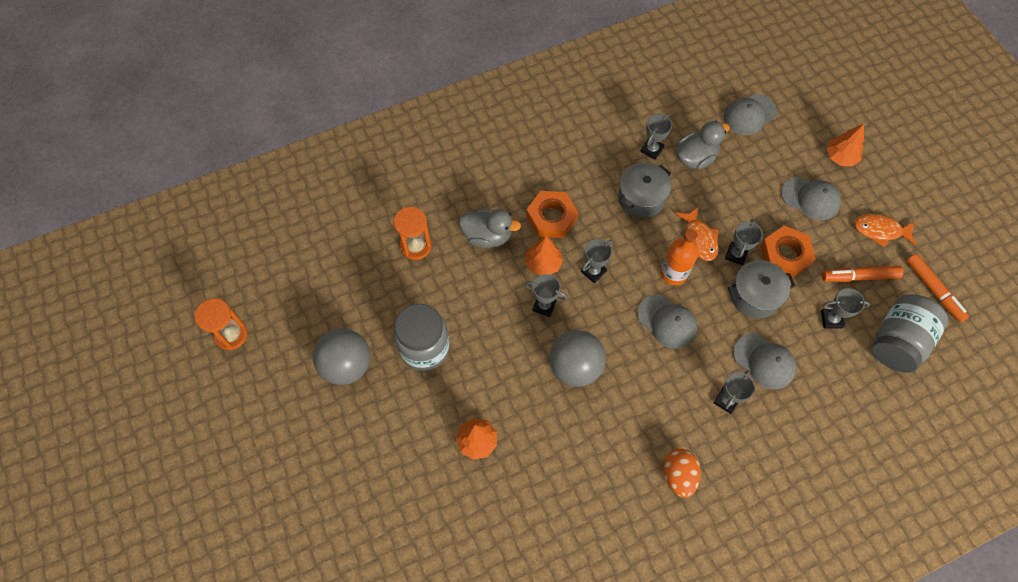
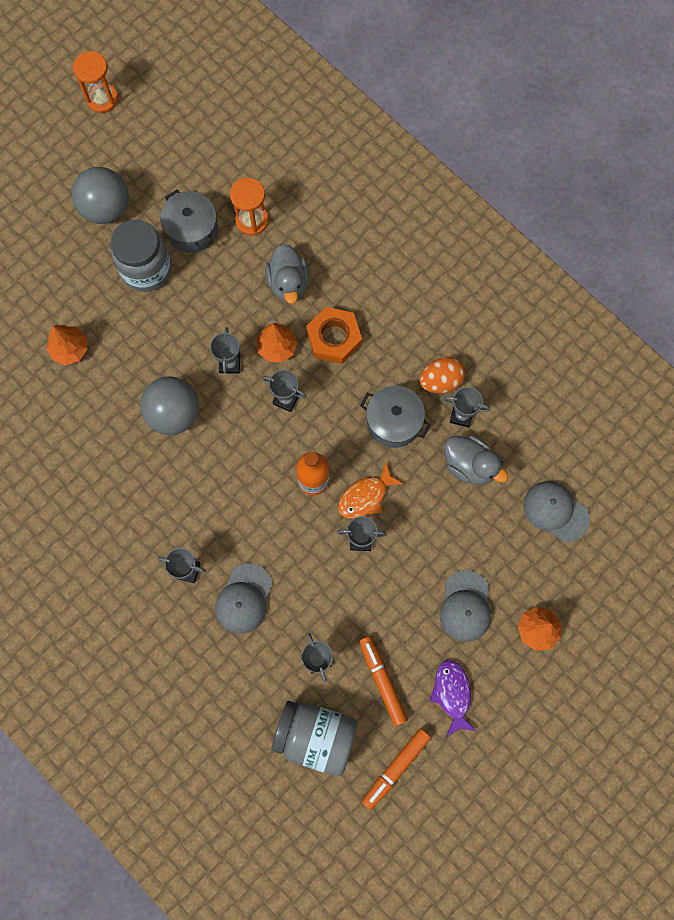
camera: 70 degrees right, 10 degrees up
grey cap [637,294,697,349] -> none
orange egg [663,449,701,498] -> orange egg moved to [419,357,465,393]
grey pot [728,260,795,318] -> grey pot moved to [160,190,218,253]
orange nut [760,226,816,278] -> none
orange fish [854,214,916,247] -> purple fish [430,660,476,737]

